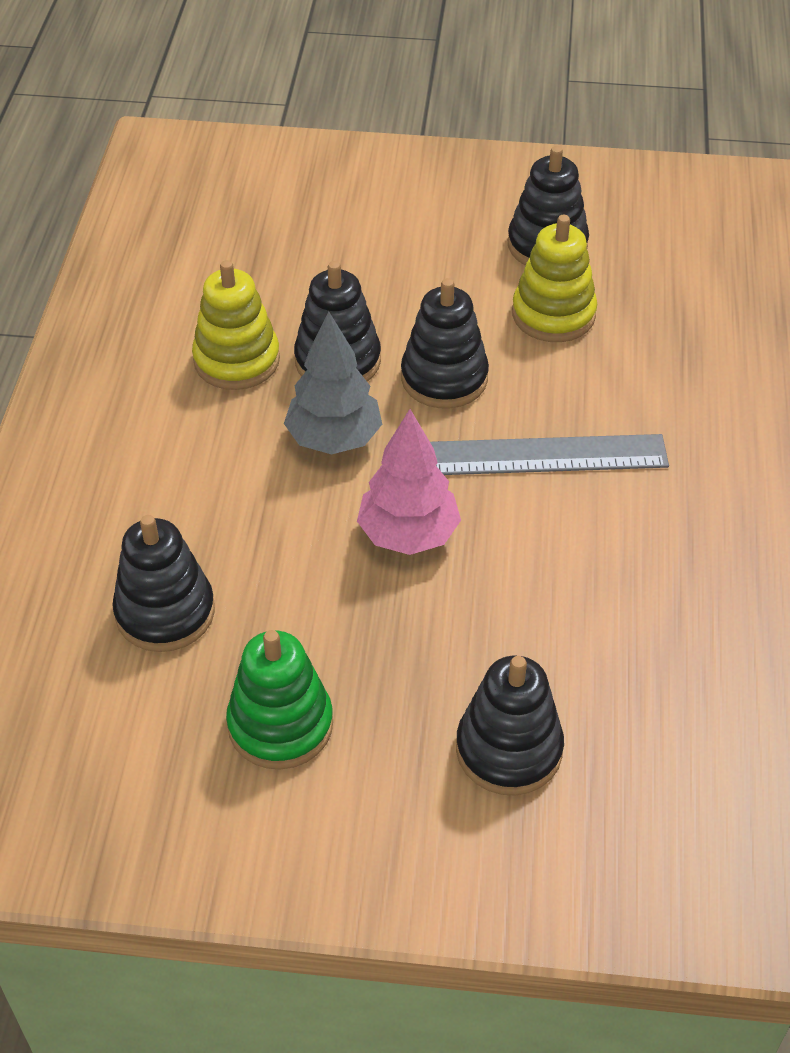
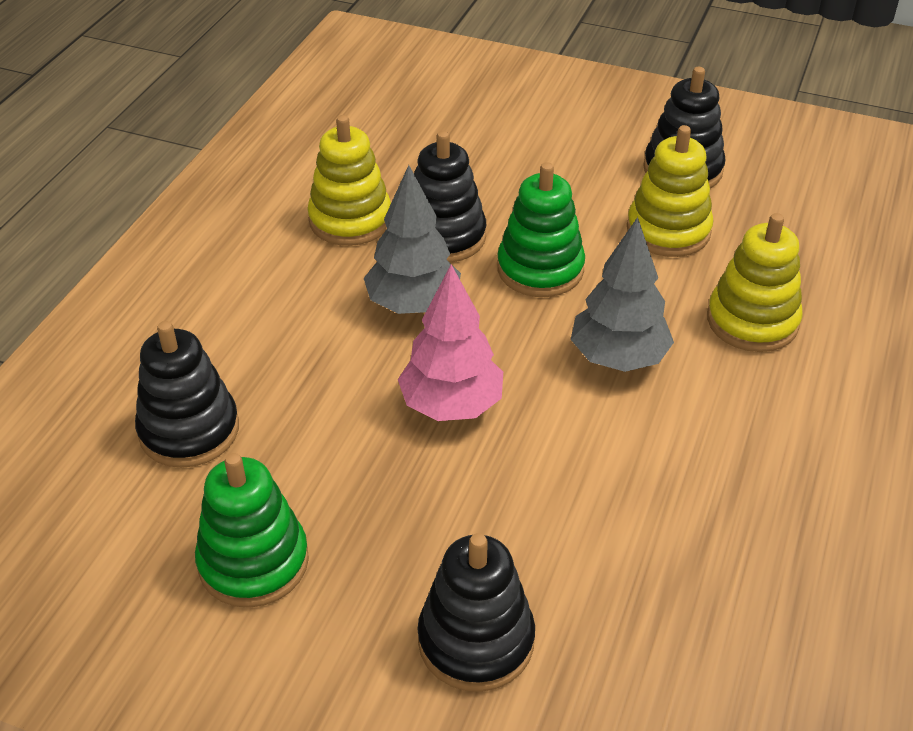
camera: 15 degrees right, 5 degrees down
black stacking toy [401,278,489,408] -> green stacking toy [497,162,585,297]
grey ruler [430,434,669,475] -> grey tree [571,217,674,372]
none -> yellow stacking toy [707,213,803,352]

